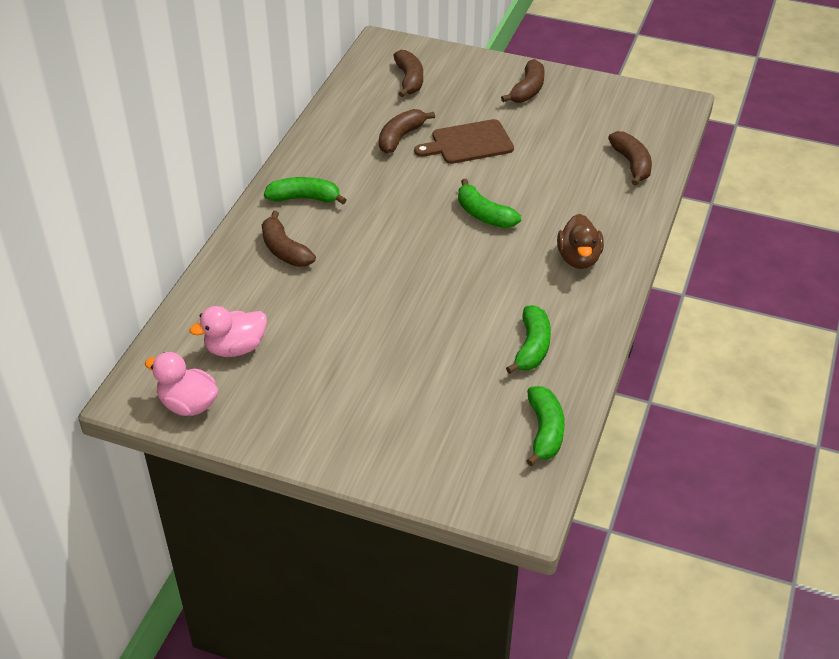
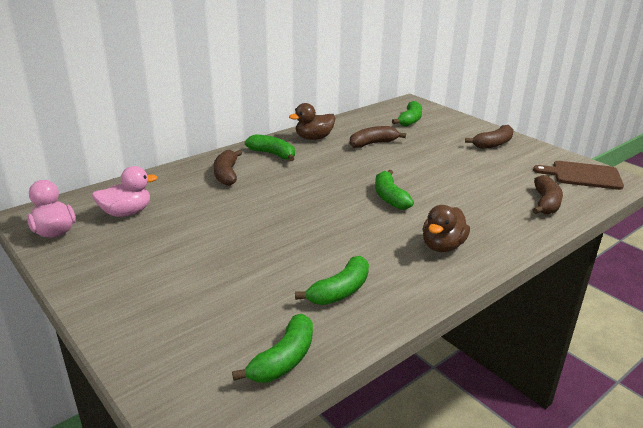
camera: 30 degrees right, 15 degrees down
pink duck [190,306,267,357] -> pink duck turned 150 degrees clockwise [92,166,158,217]
brown banana [393,50,423,97] -> green banana [392,101,422,127]
brown cutting board [414,119,514,164] -> brown cutting board moved to [533,161,624,190]
none -> brown duck [289,103,336,140]

